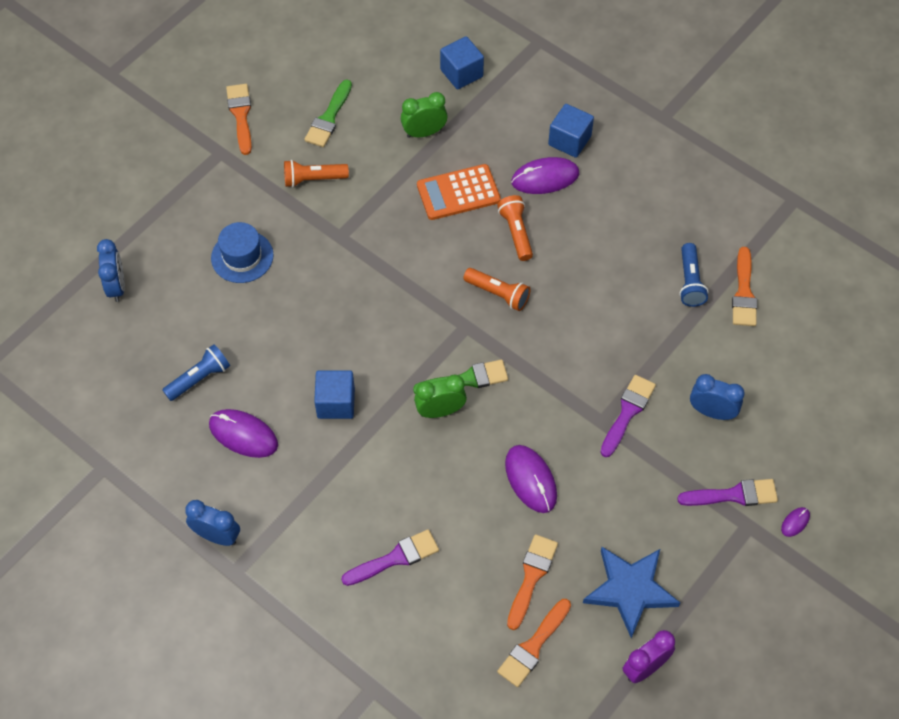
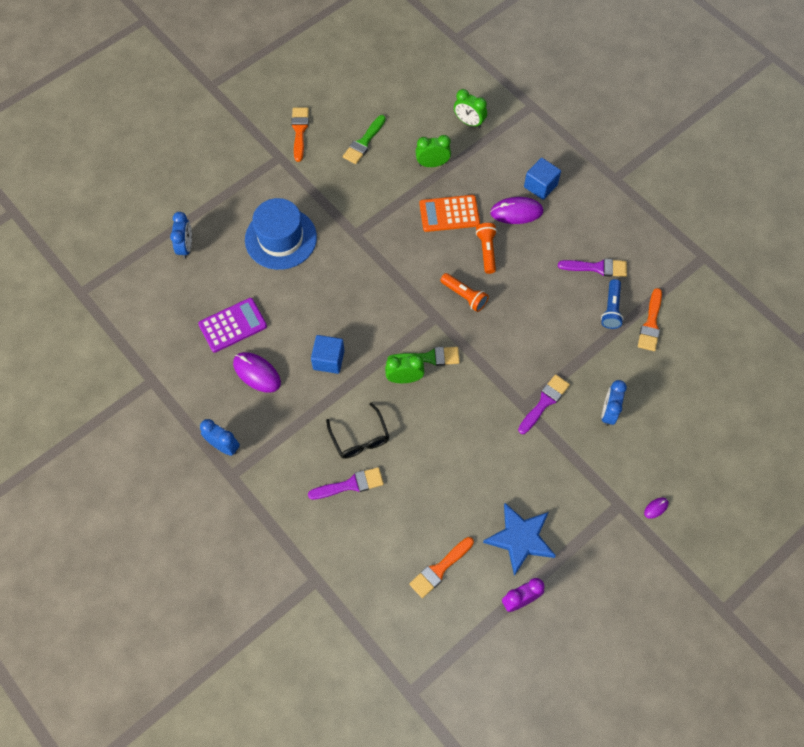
camera: 10 degrees right, 5 degrees up
blue flashlight [163,344,230,401] -> purple calculator [198,298,267,353]
blue hat [211,222,274,283] -> blue hat [245,198,317,270], size x1.55
orange flashlight [284,160,349,187] -> none
blue cube [440,36,484,90] -> green clock [454,89,487,128]
purple mouse [505,445,557,513] -> none
orange brush [507,534,558,630] -> none
purple brush [677,479,778,506] -> purple brush moved to [558,259,627,277]
blue clock [690,374,745,420] -> blue clock turned 105 degrees counterclockwise [602,380,627,426]
none -> black glasses [326,403,389,459]

